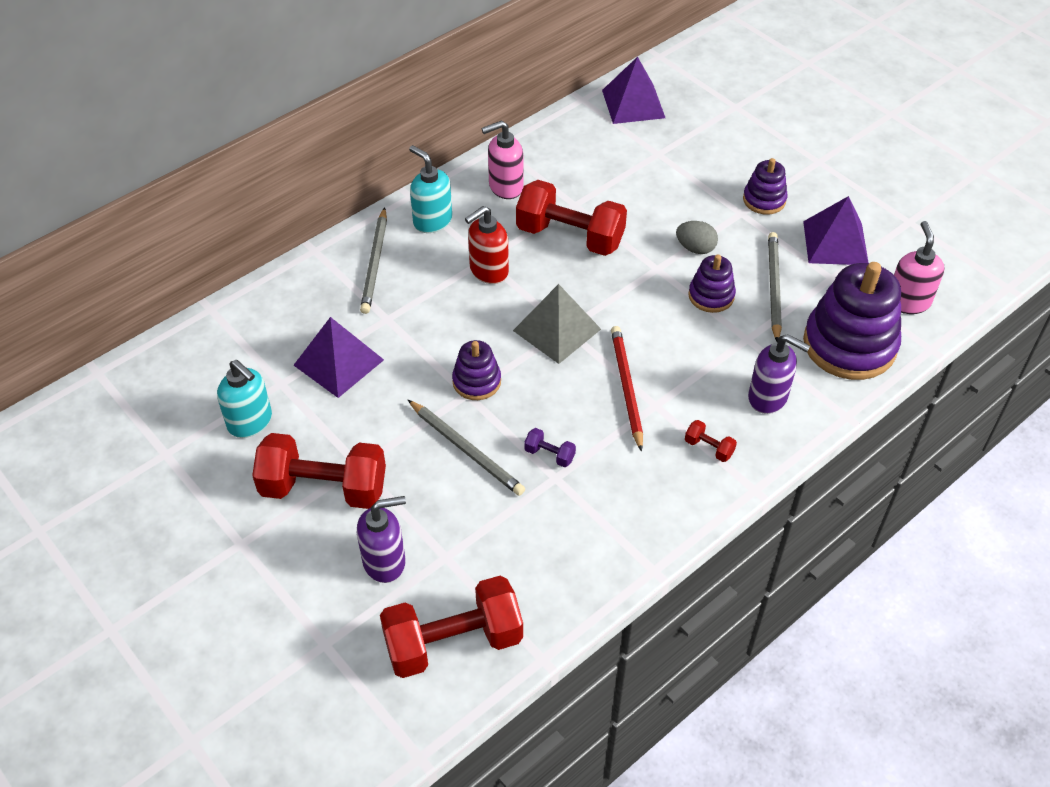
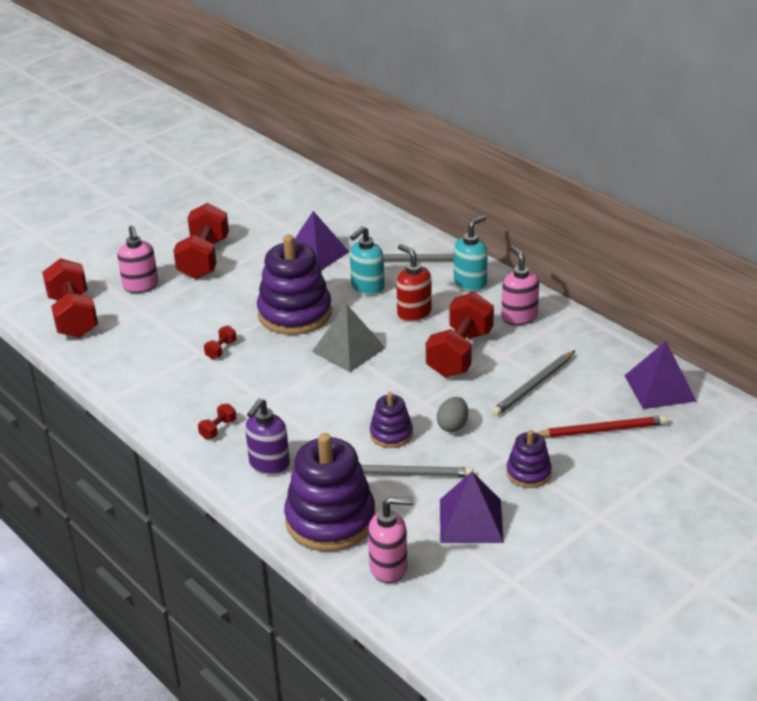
camera: 90 degrees right, 15 degrees down
turquoise soap dispenser [217,360,272,438] -> turquoise soap dispenser moved to [350,226,385,295]
purple soap dispenser [357,496,406,583] -> pink soap dispenser [117,226,158,293]
grey pencil [408,400,525,496] -> grey pencil moved to [492,351,575,416]
purple stacking toy [452,340,501,400] -> purple stacking toy [257,235,332,335], size x1.95
purple dumbbell [524,428,576,467] -> red dumbbell [204,325,237,359]
red pencil [611,326,643,452] -> red pencil moved to [536,416,667,438]

